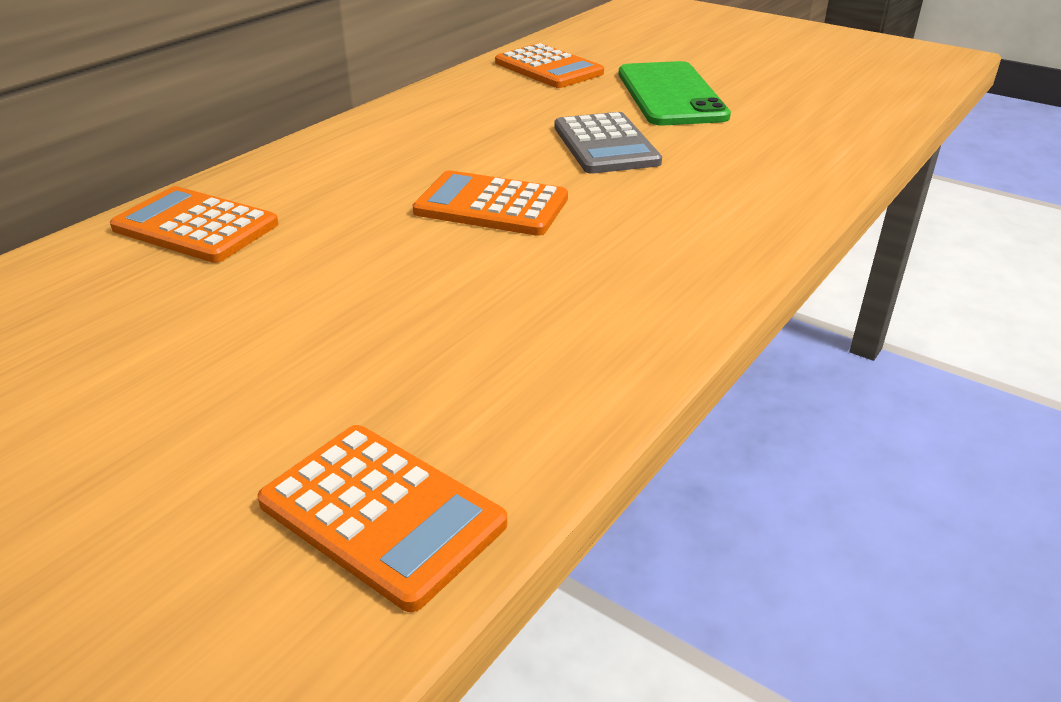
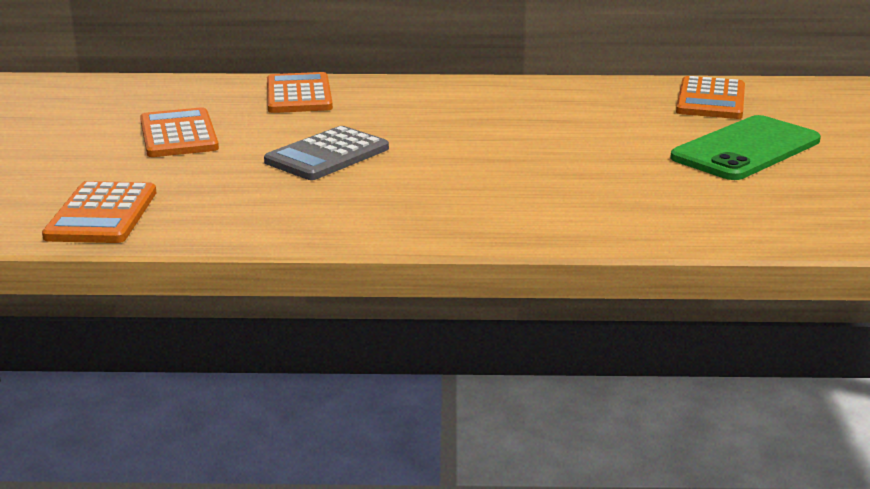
camera: 55 degrees right, 10 degrees down
orange calculator [413,170,568,236] -> orange calculator moved to [140,107,219,157]
grey calculator [554,112,662,174] -> grey calculator moved to [264,126,389,180]

